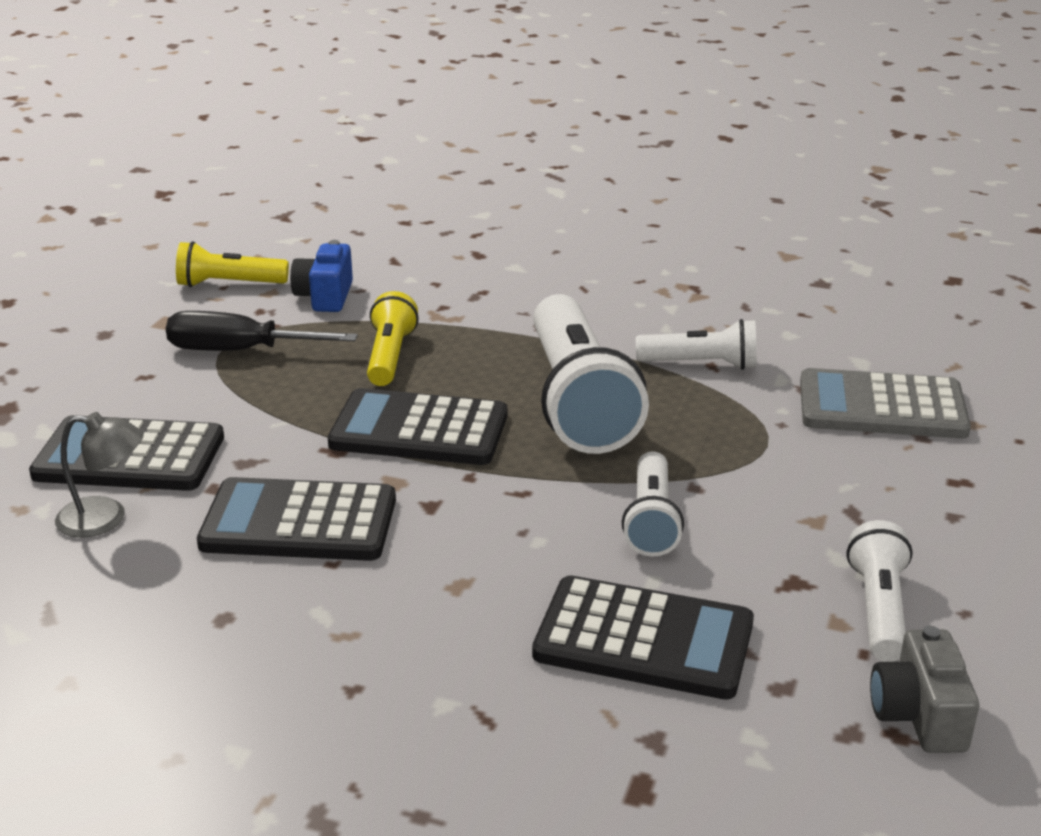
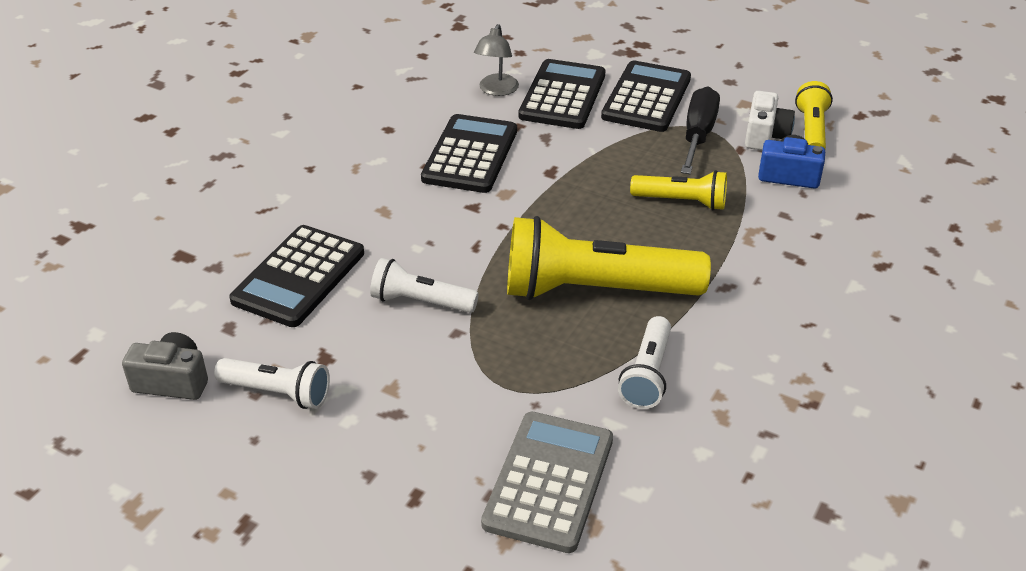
camera: 100 degrees right, 10 degrees up
black calculator [328,388,507,465] -> black calculator moved to [601,61,691,132]
white flashlight [533,294,649,454] -> yellow flashlight [507,216,711,300]
none -> white camera [745,91,795,150]

